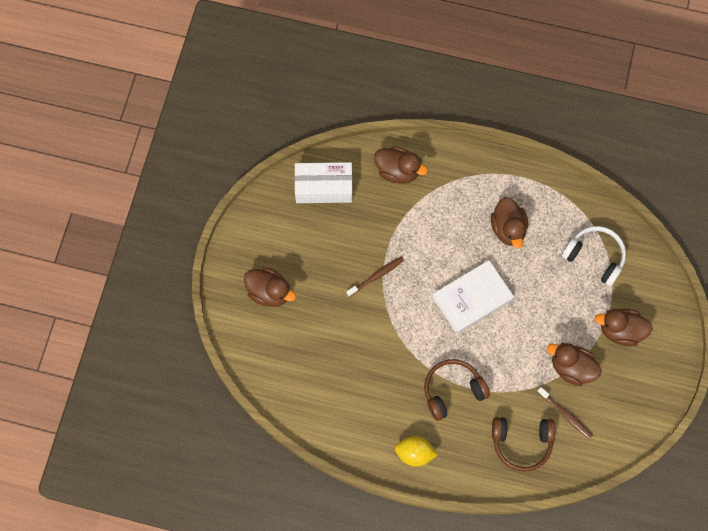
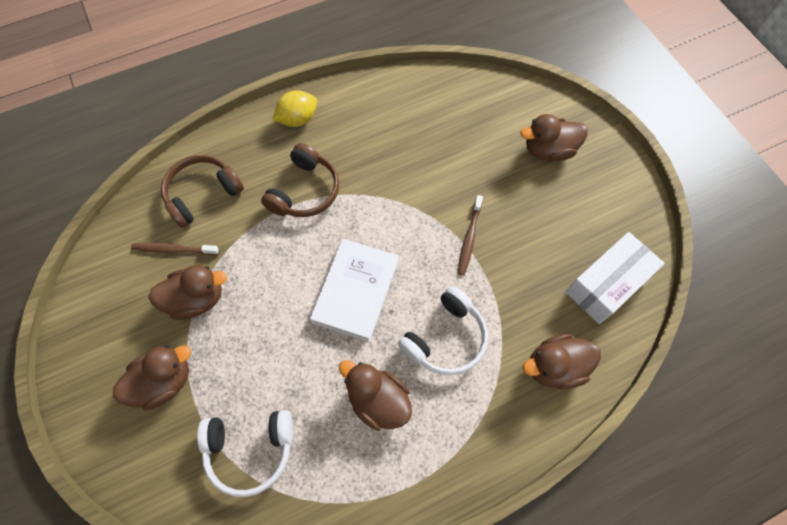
camera: 140 degrees right, 5 degrees down
none -> white headphones [398,286,488,375]

